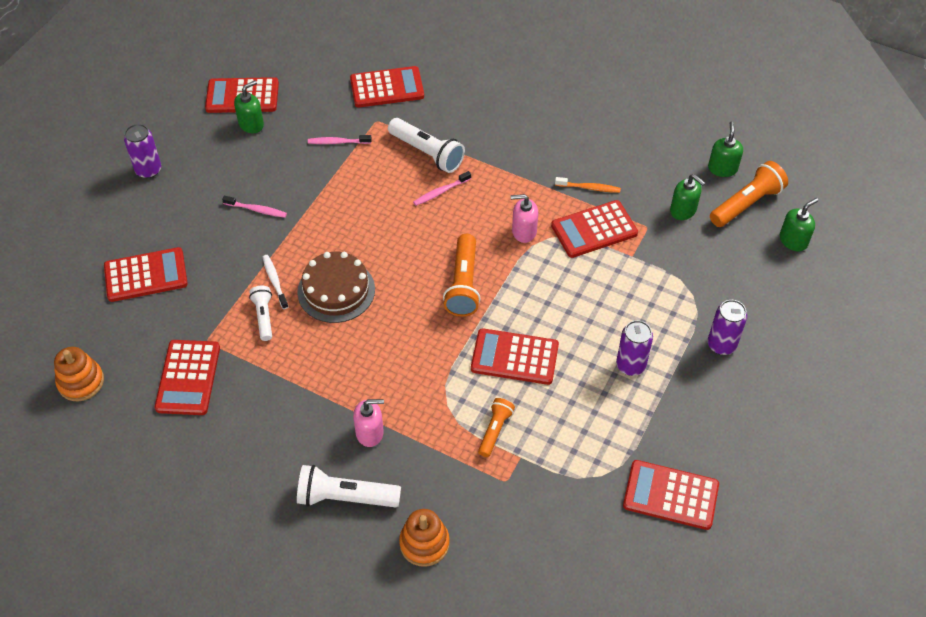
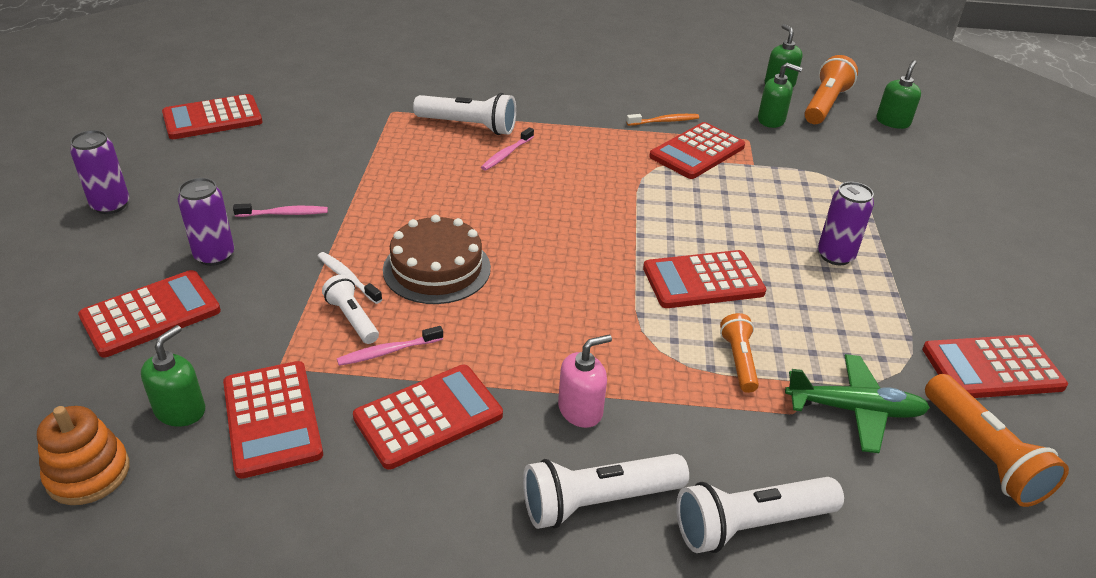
camera: 25 degrees left, 15 degrees down
green soap dispenser [234,80,264,133] -> green soap dispenser moved to [141,325,205,427]
pink toothbrush [308,135,372,144] -> pink toothbrush moved to [337,326,443,366]
red calculator [350,66,424,108] -> red calculator moved to [353,365,503,470]
orange stacking toy [399,509,450,567] -> white flashlight [676,477,844,553]
orange flashlight [443,234,481,317] -> orange flashlight moved to [925,374,1069,507]
pink soap dispenser [511,194,538,243] -> none
purple can [708,300,747,355] -> purple can moved to [177,178,234,266]
none -> green plane [785,354,930,453]

